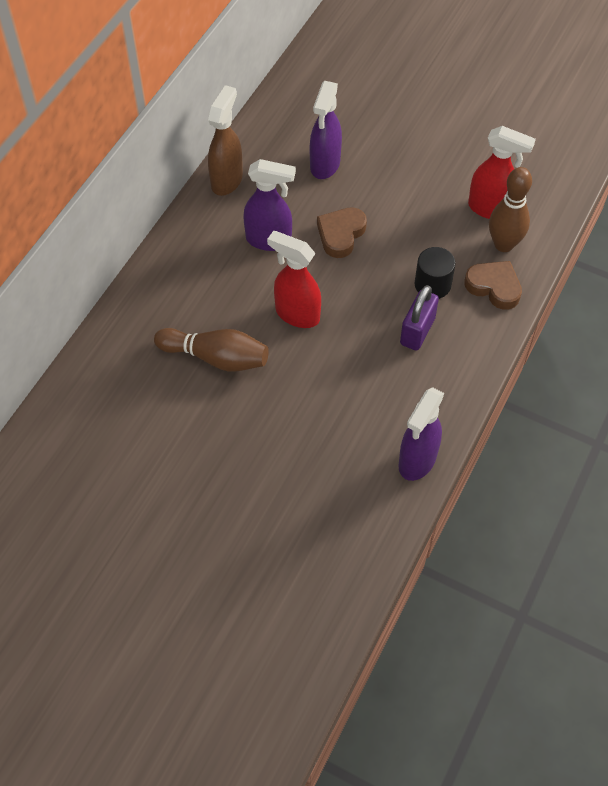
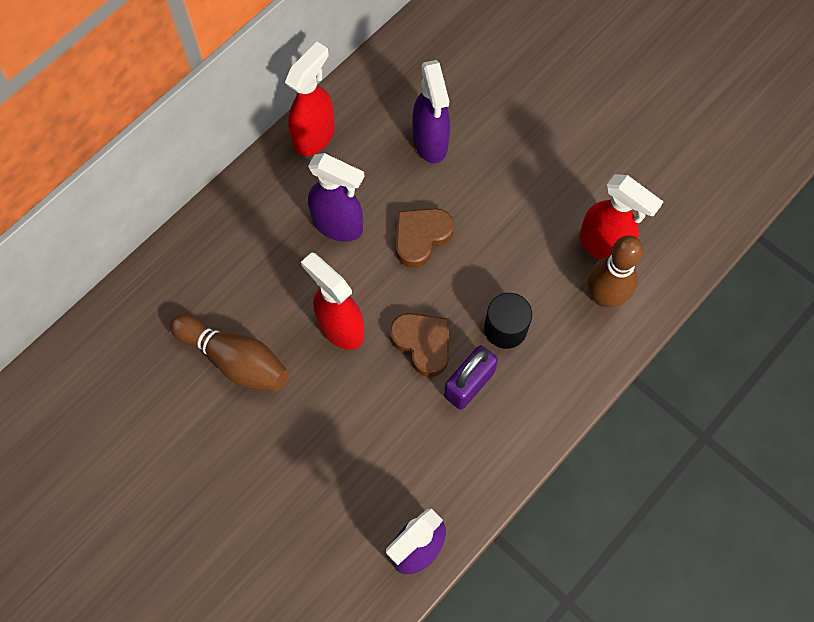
camera: 15 degrees right, 10 degrees up
brown spray bottle [208,85,243,196] -> red spray bottle [285,42,335,156]
purple spray bottle [310,81,342,179] -> purple spray bottle turned 45 degrees counterclockwise [413,60,450,163]
brown heart [464,261,522,310] -> brown heart moved to [390,313,449,377]

